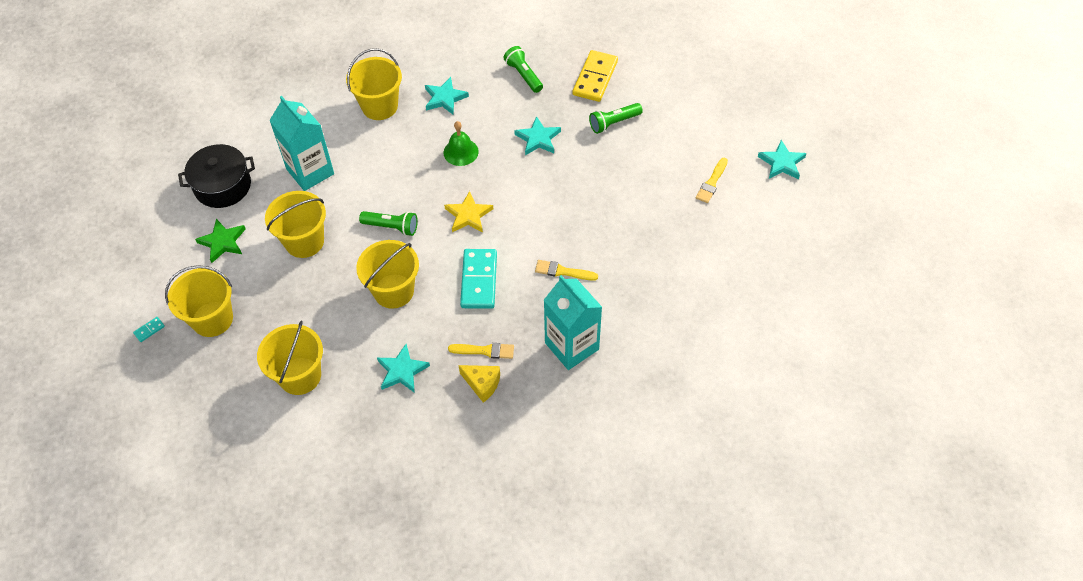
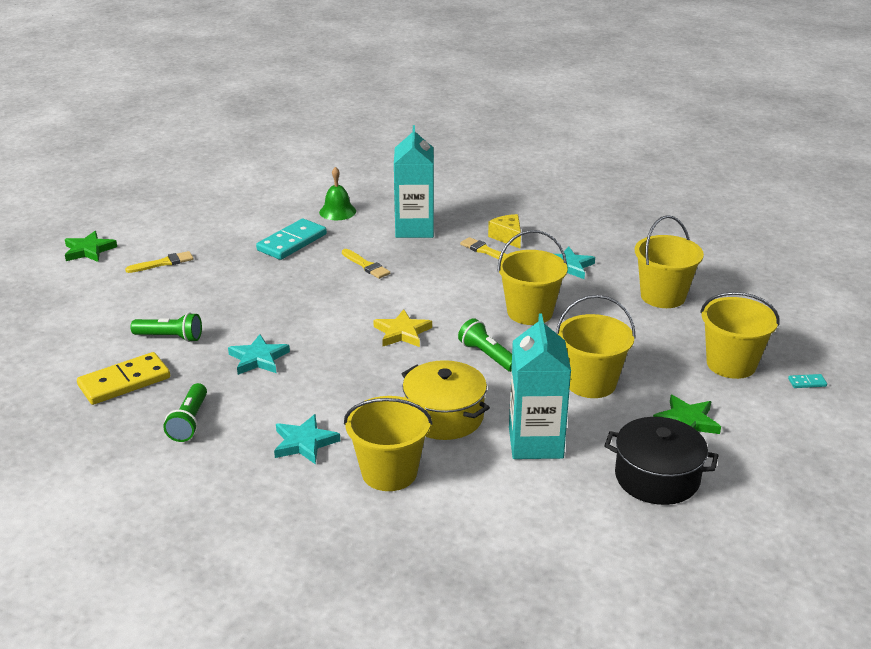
camera: 145 degrees left, 25 degrees down
green bell [444,121,479,166] -> green bell moved to [319,167,356,220]
turquoise domino [460,249,497,309] -> turquoise domino moved to [256,219,327,260]
turquoise star [758,140,806,180] -> green star [65,231,117,262]
none -> yellow pot [402,360,490,440]

